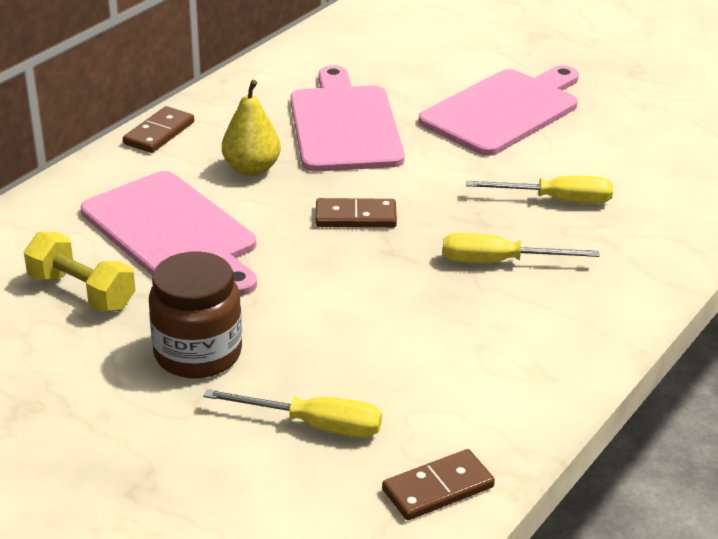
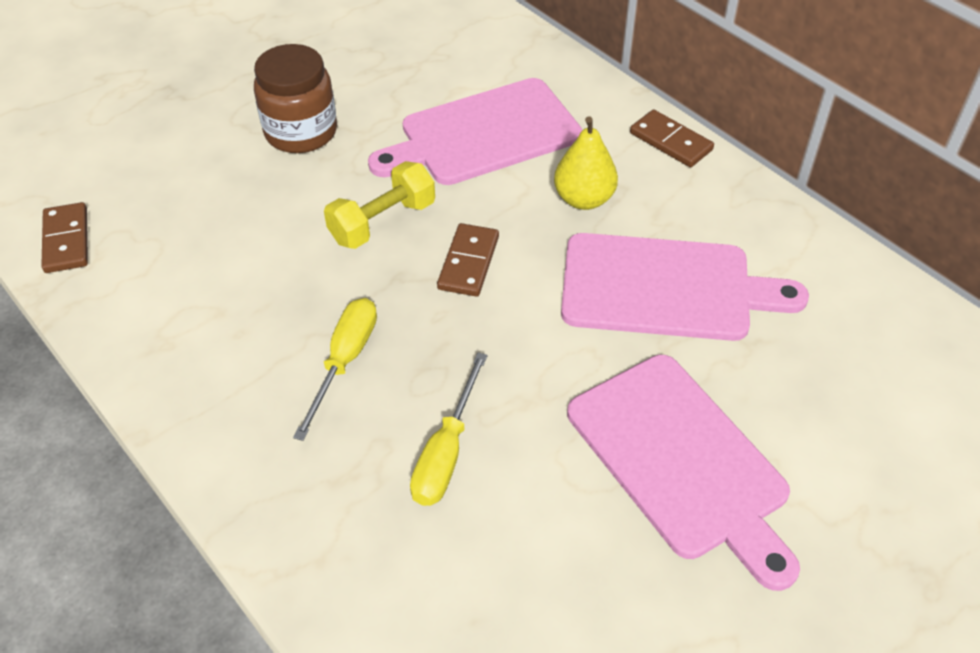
camera: 105 degrees right, 15 degrees up
yellow dumbbell [24,232,136,312] -> yellow dumbbell moved to [324,161,435,249]
yellow screwdriver [203,389,382,438] -> none

